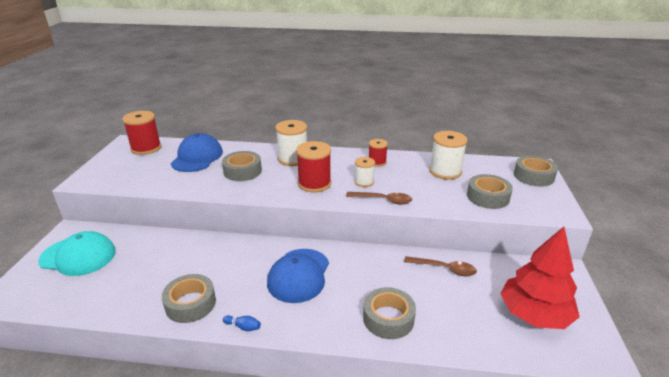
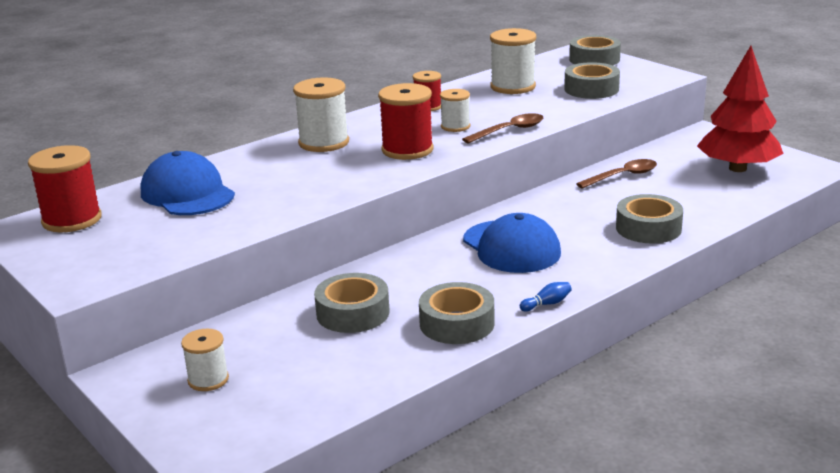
camera: 45 degrees left, 5 degrees down
turquoise cap [38,231,116,276] -> white spool [181,329,229,391]
grey tape [222,151,262,181] -> grey tape moved to [314,273,390,333]

